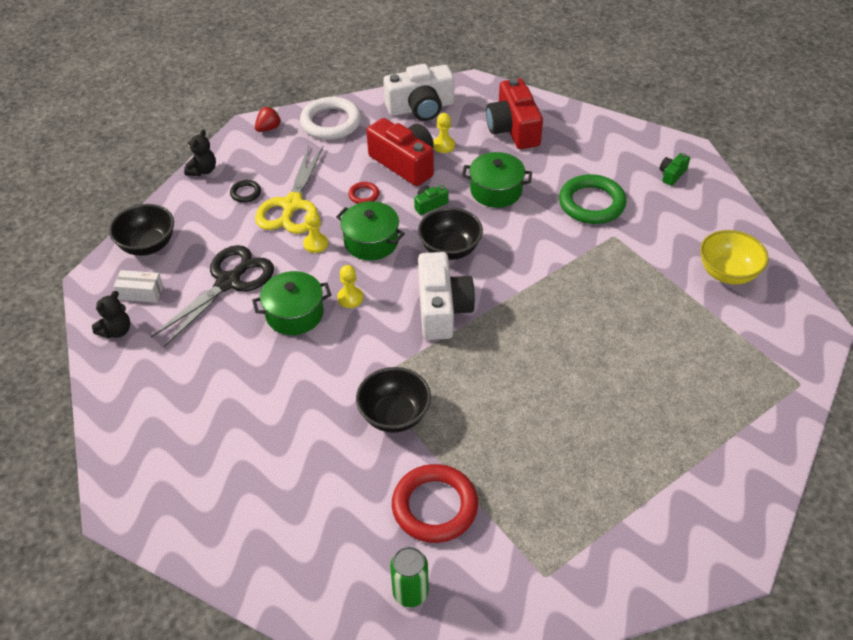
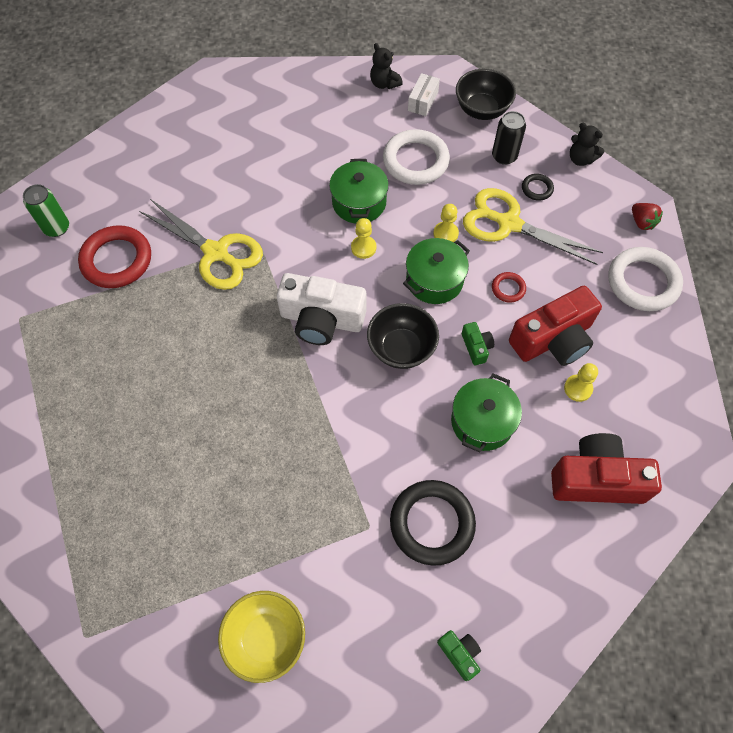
camera: 105 degrees right, 15 degrees up
black scissors [151,245,274,347] -> white ring [383,129,450,185]
black bowl [356,367,431,433] -> yellow scissors [139,199,263,290]
white camera [383,64,454,121] -> none
green ring [559,174,626,224] -> black ring [390,480,476,566]
none -> black can [492,111,526,165]

